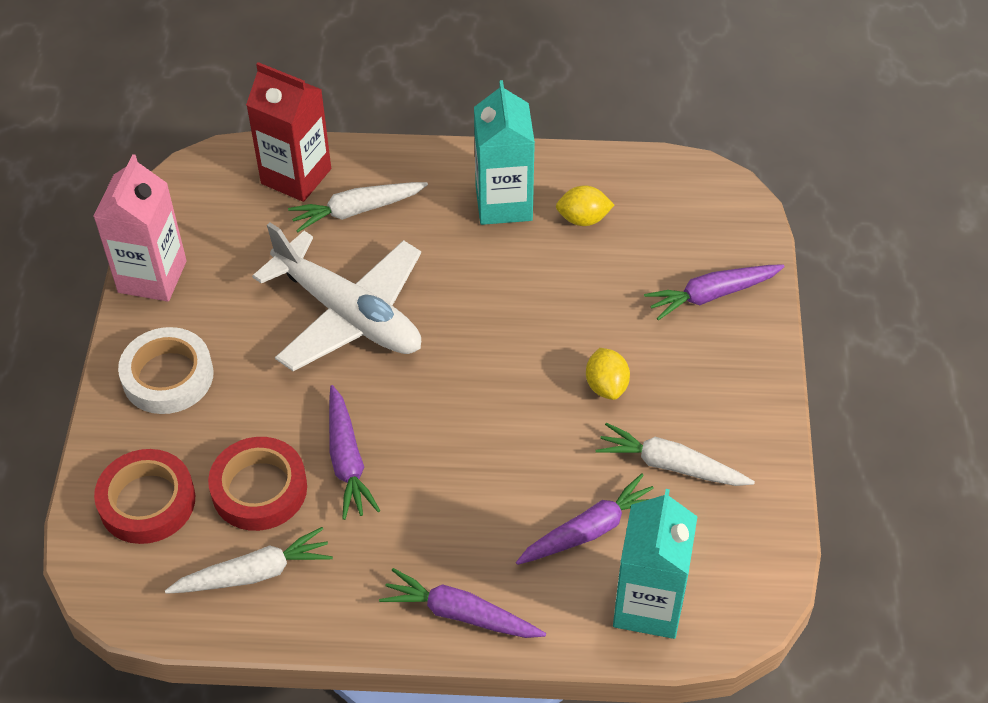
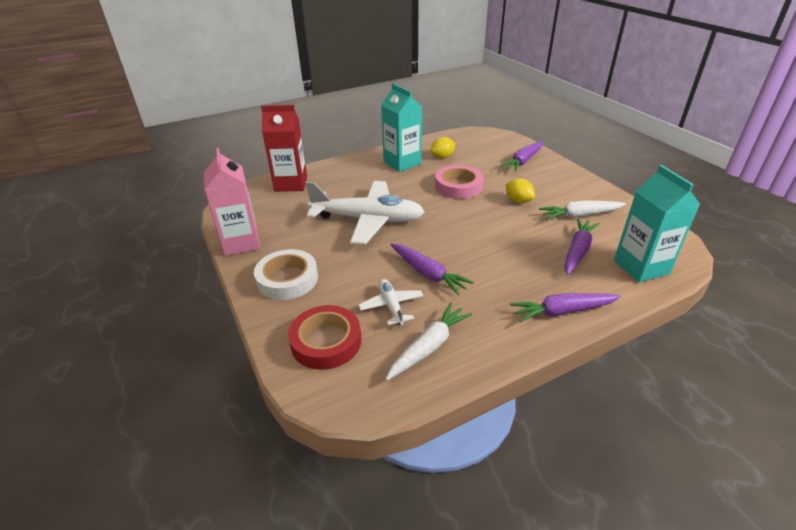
camera: 30 degrees left, 15 degrees down
red tape [208,437,307,531] -> white plane [358,279,423,325]
white carrot [288,182,428,232] -> none
none -> pink tape [435,165,484,199]

